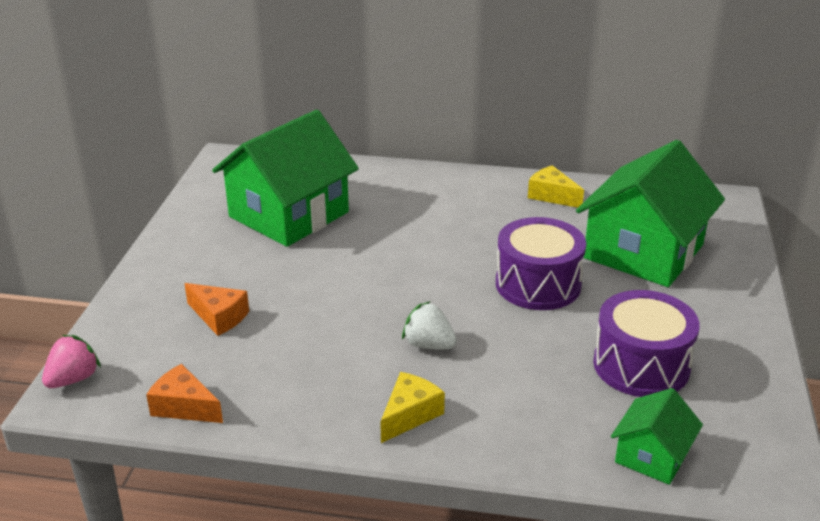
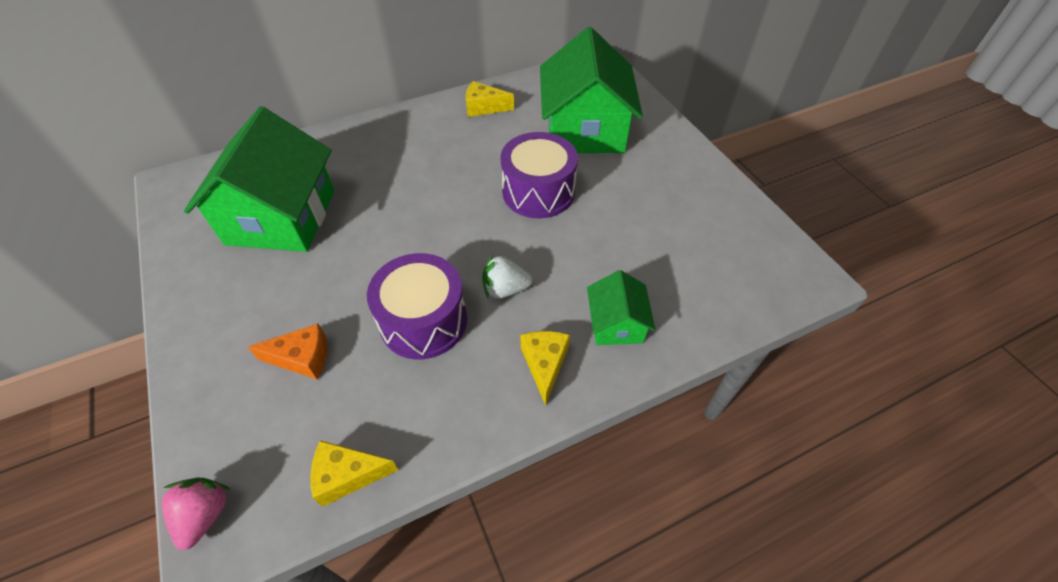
camera: 35 degrees left, 20 degrees up
orange cheese [146,364,223,423] -> yellow cheese [311,440,398,507]
purple drum [593,290,700,397] -> purple drum moved to [367,253,467,359]
green house [611,388,703,485] -> green house moved to [587,270,655,345]

